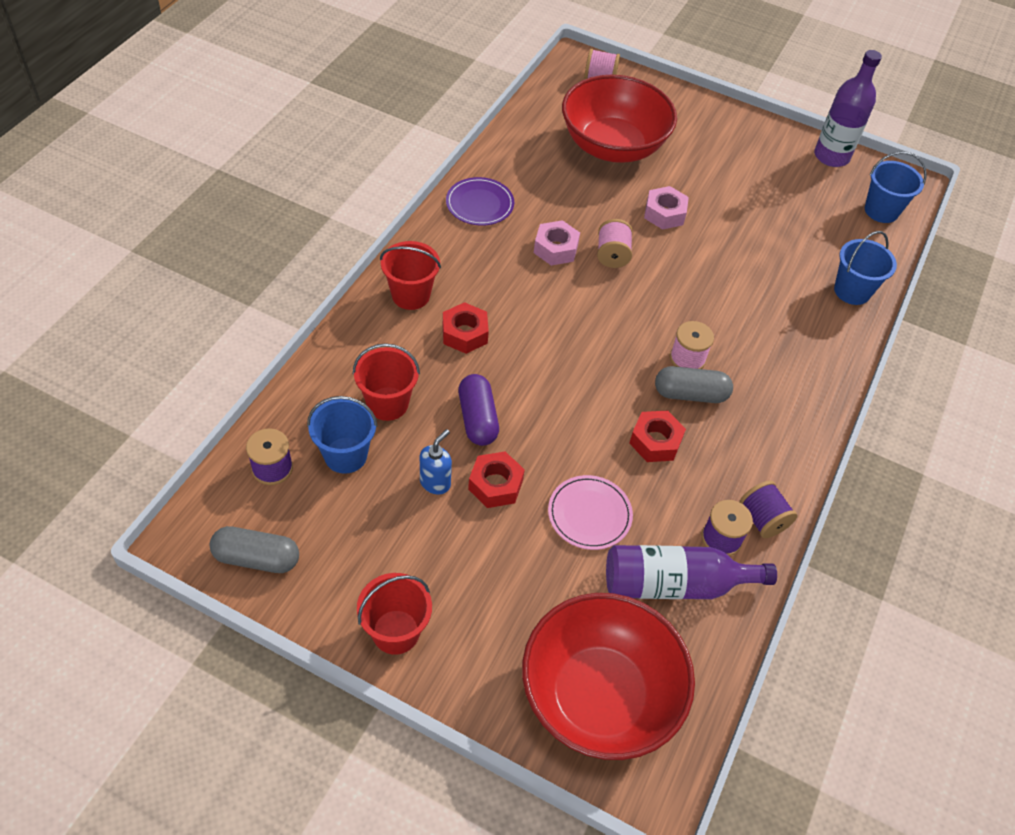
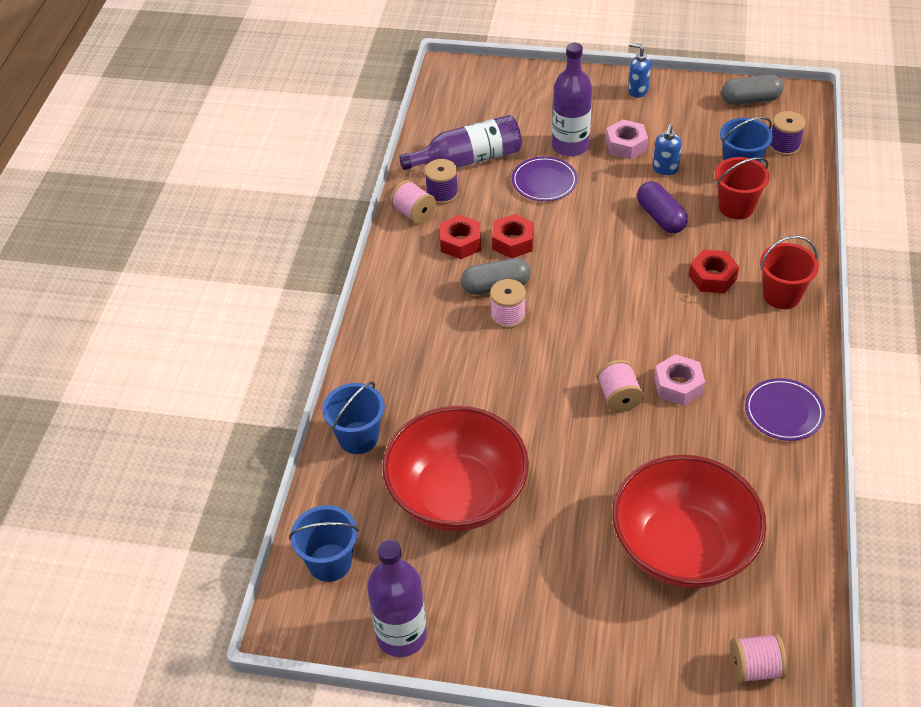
camera: 170 degrees right, 5 degrees down
red bucket [357,573,432,655] -> blue soap dispenser [628,43,651,98]
red nut [468,451,525,508] -> red nut moved to [440,215,481,259]
red bowl [522,593,695,760] -> red bowl moved to [382,406,529,531]
pink plate [548,475,633,550] -> purple plate [512,156,578,201]
pink nut [644,186,689,230] -> pink nut moved to [606,120,648,160]
purple spool [739,481,798,538] -> pink spool [390,180,436,224]
none -> purple bottle [552,43,592,157]

